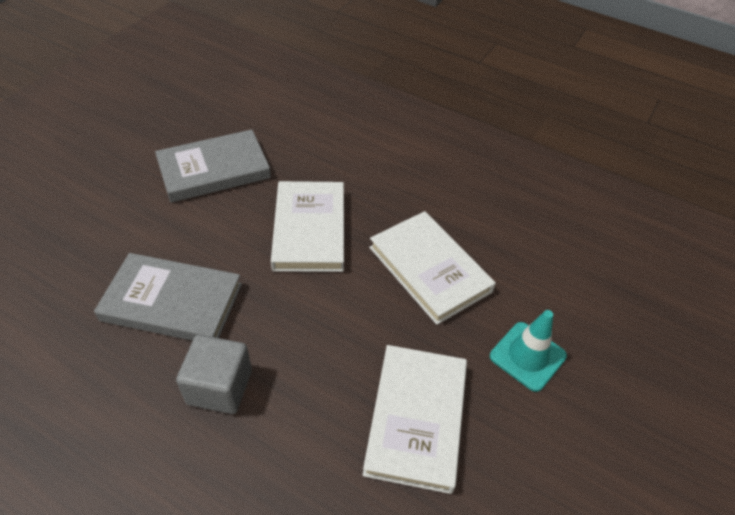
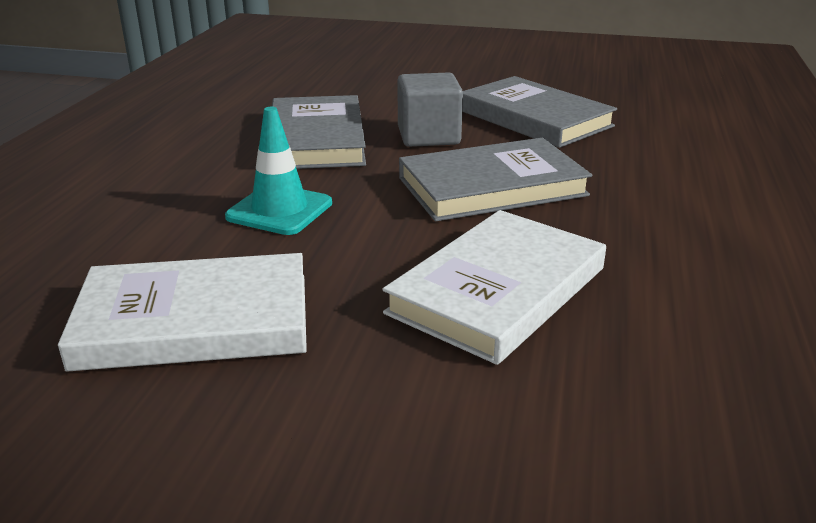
camera: 75 degrees right, 20 degrees down
grey cube [176,335,252,414] -> grey cube moved to [397,72,463,147]
white book [271,181,344,272] -> grey book [399,138,593,221]
turquoise traffic cone [490,310,567,392] -> turquoise traffic cone moved to [225,107,332,235]

